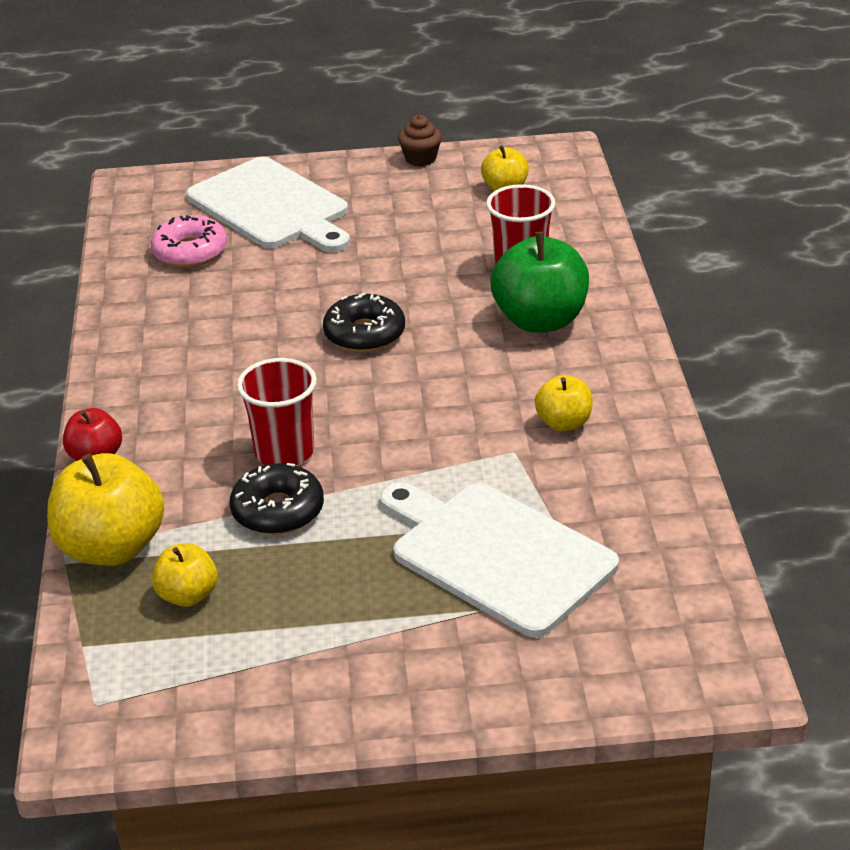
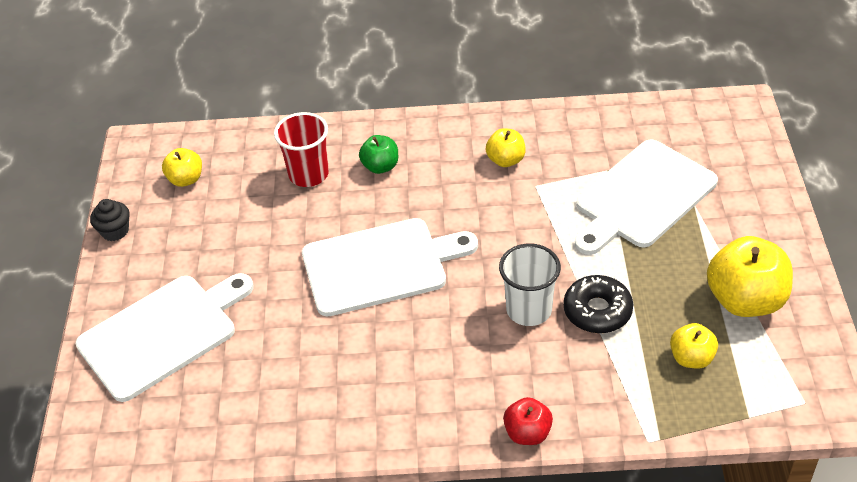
camera: 85 degrees left, 10 degrees up
yellow apple [47,453,164,566] -> yellow apple moved to [707,236,793,317]
pink donut [150,215,227,267] -> none
red cup [237,358,317,466] -> white cup [499,244,561,326]
black donut [323,293,405,352] -> white cutting board [302,218,478,317]
brown cupcake [398,115,442,166] -> black cupcake [90,199,129,241]
green apple [491,232,589,333] -> green apple [359,135,398,174], size x0.55

